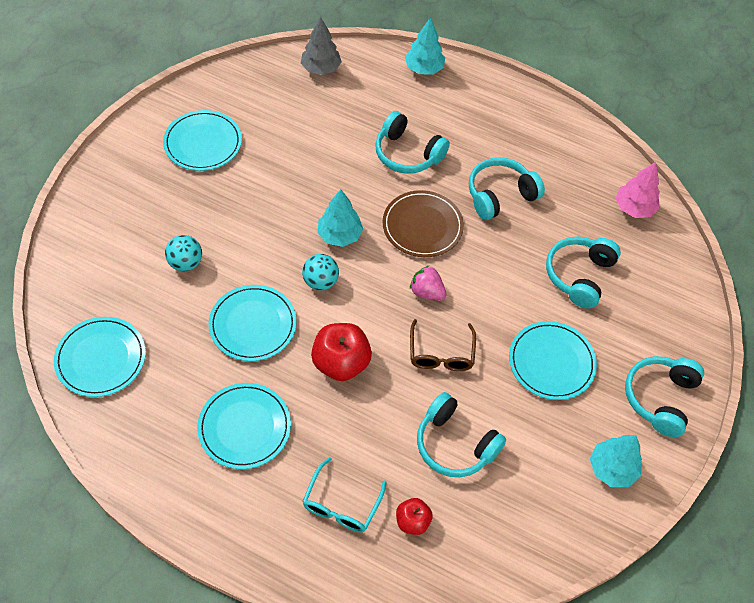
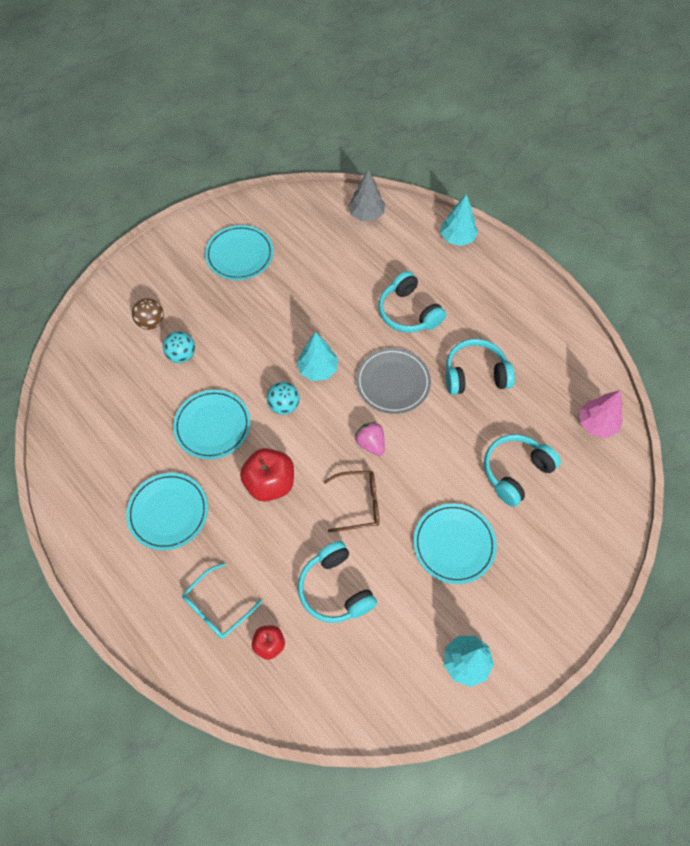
camera: 25 degrees right, 5 degrees up
turquoise plate [54,317,146,397] -> none
brown plate [382,190,464,257] -> grey plate [356,348,431,414]
brown glasses [410,319,476,371] -> brown glasses turned 120 degrees counterclockwise [323,471,380,532]
turquoise headphones [625,356,704,437] -> none
none -> brown ball [132,298,164,330]

